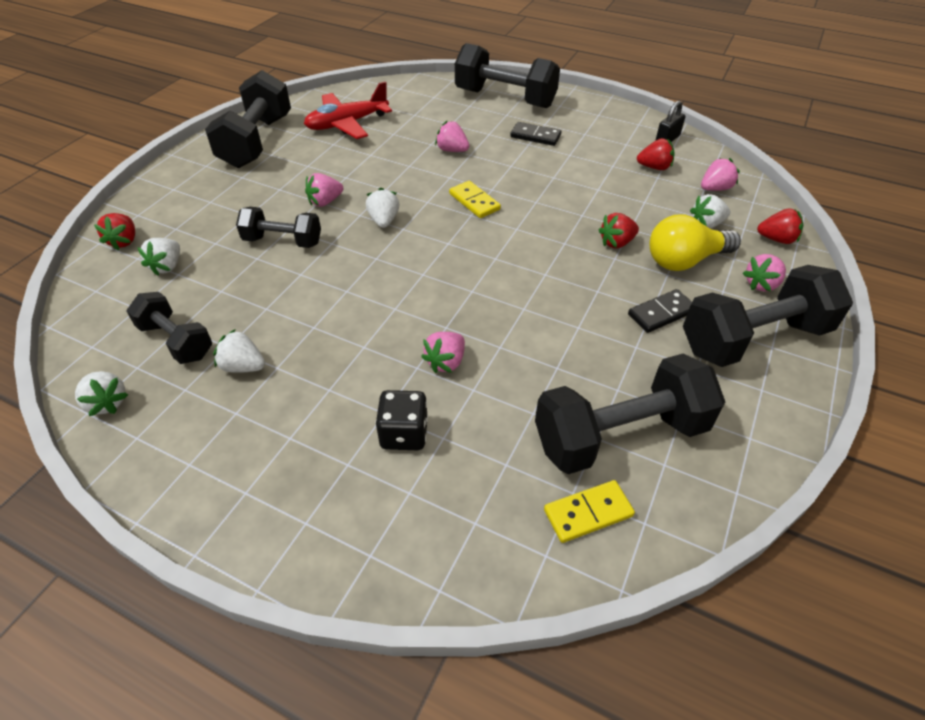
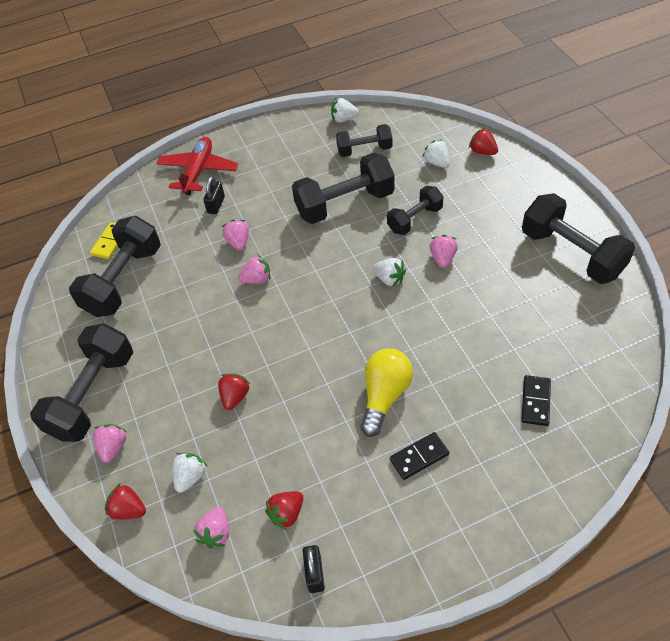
camera: 135 degrees right, 5 degrees up
white strawberry [213,329,265,373] -> none
red plane [304,81,392,139] -> red plane moved to [156,137,238,195]
black dice [376,390,428,450] -> black padlock [203,176,225,214]
pink strawberry [435,121,469,152] -> pink strawberry moved to [238,255,270,284]
yellow domino [449,181,501,218] -> none
black dumbbell [455,43,560,108] -> black dumbbell moved to [292,153,395,224]
black domino [628,289,692,333] -> black domino moved to [521,375,551,426]
yellow light bulb [650,214,741,271] -> yellow light bulb moved to [360,348,413,437]
red strawberry [757,208,803,244] -> red strawberry turned 60 degrees clockwise [105,483,146,520]

